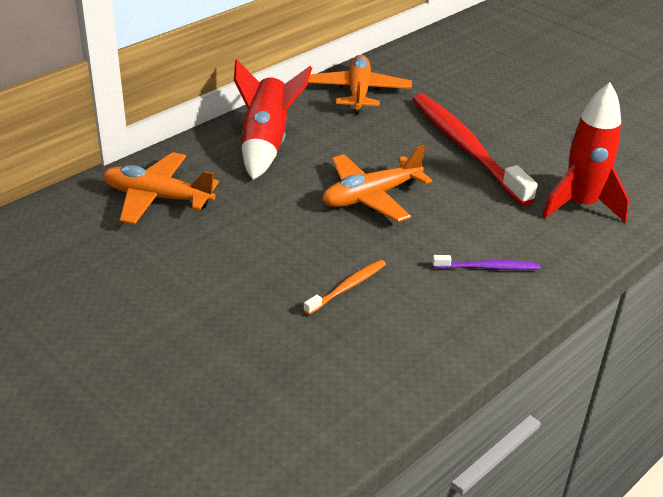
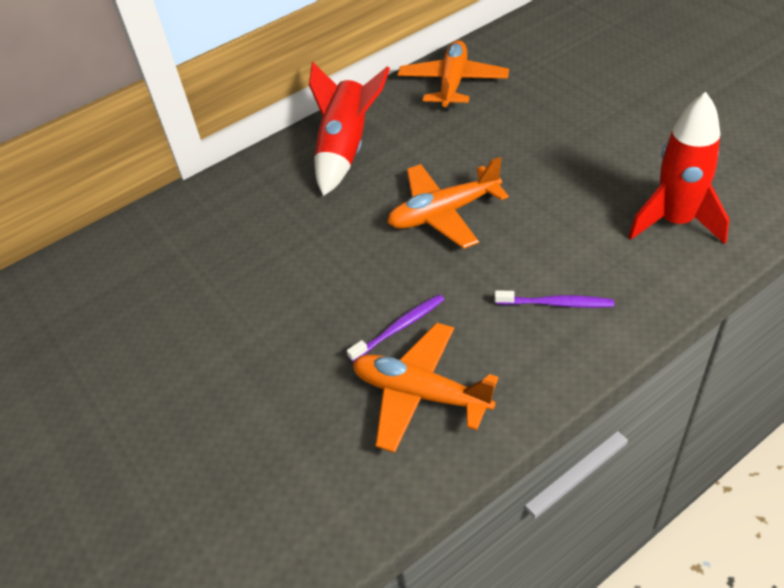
camera: 15 degrees right, 10 degrees up
orange plane [103,152,219,225] -> orange plane moved to [353,323,499,453]
orange toothbrush [304,260,386,315] -> purple toothbrush [347,294,444,362]
red toothbrush [412,94,538,206] -> none

